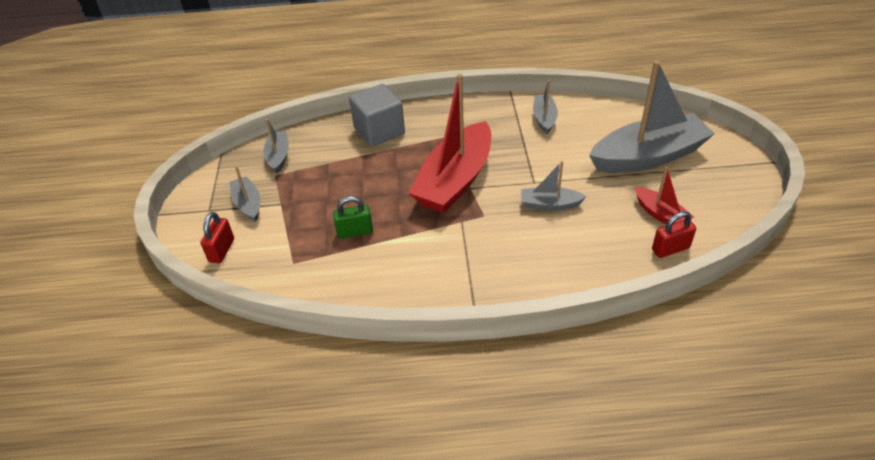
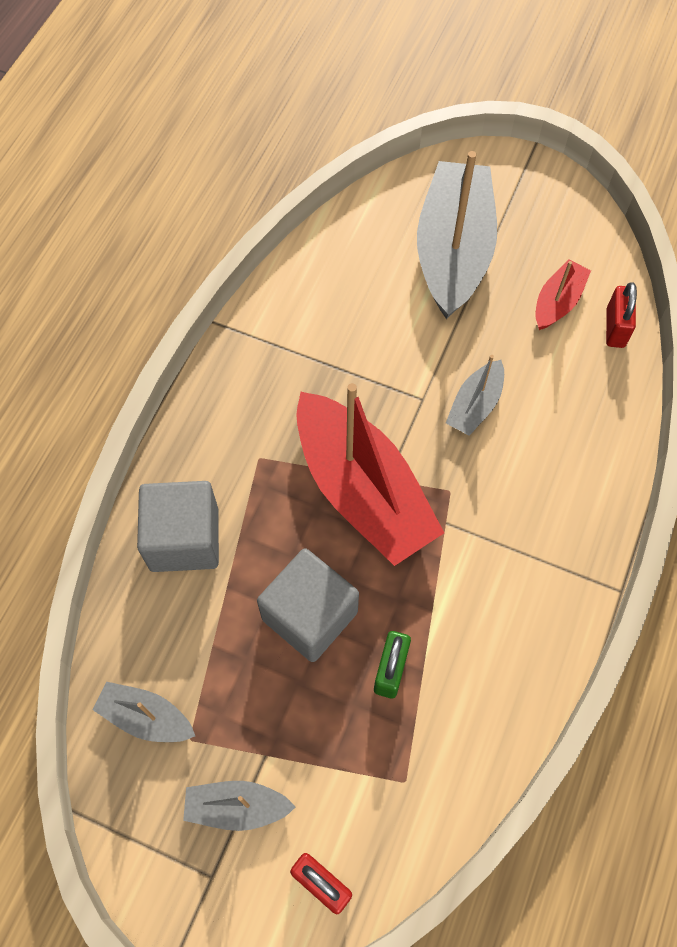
camera: 65 degrees left, 20 degrees up
grey boat [533,80,558,134] -> none
red boat [635,166,694,224] -> red boat turned 45 degrees counterclockwise [536,260,591,330]
none -> grey cube [257,548,359,662]

